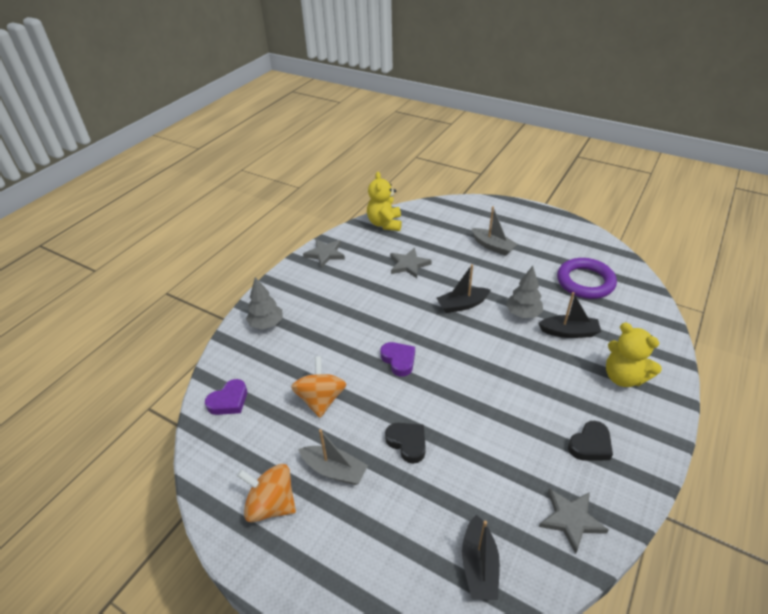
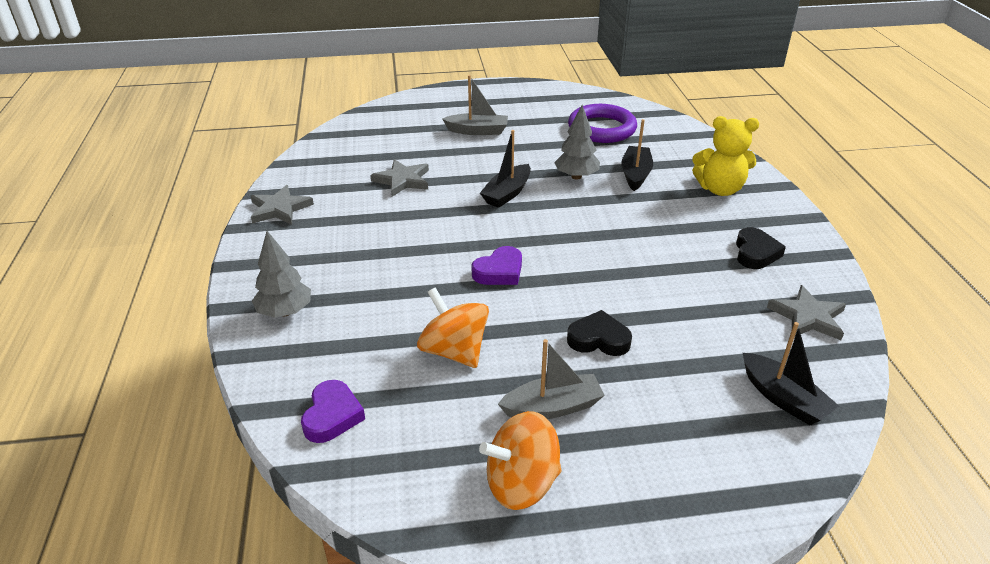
camera: 40 degrees left, 5 degrees down
yellow teddy bear [367,172,402,231] -> none
purple heart [380,342,415,376] -> purple heart turned 120 degrees clockwise [471,246,522,285]
black boat [538,292,601,338] -> black boat turned 45 degrees counterclockwise [621,119,653,191]

